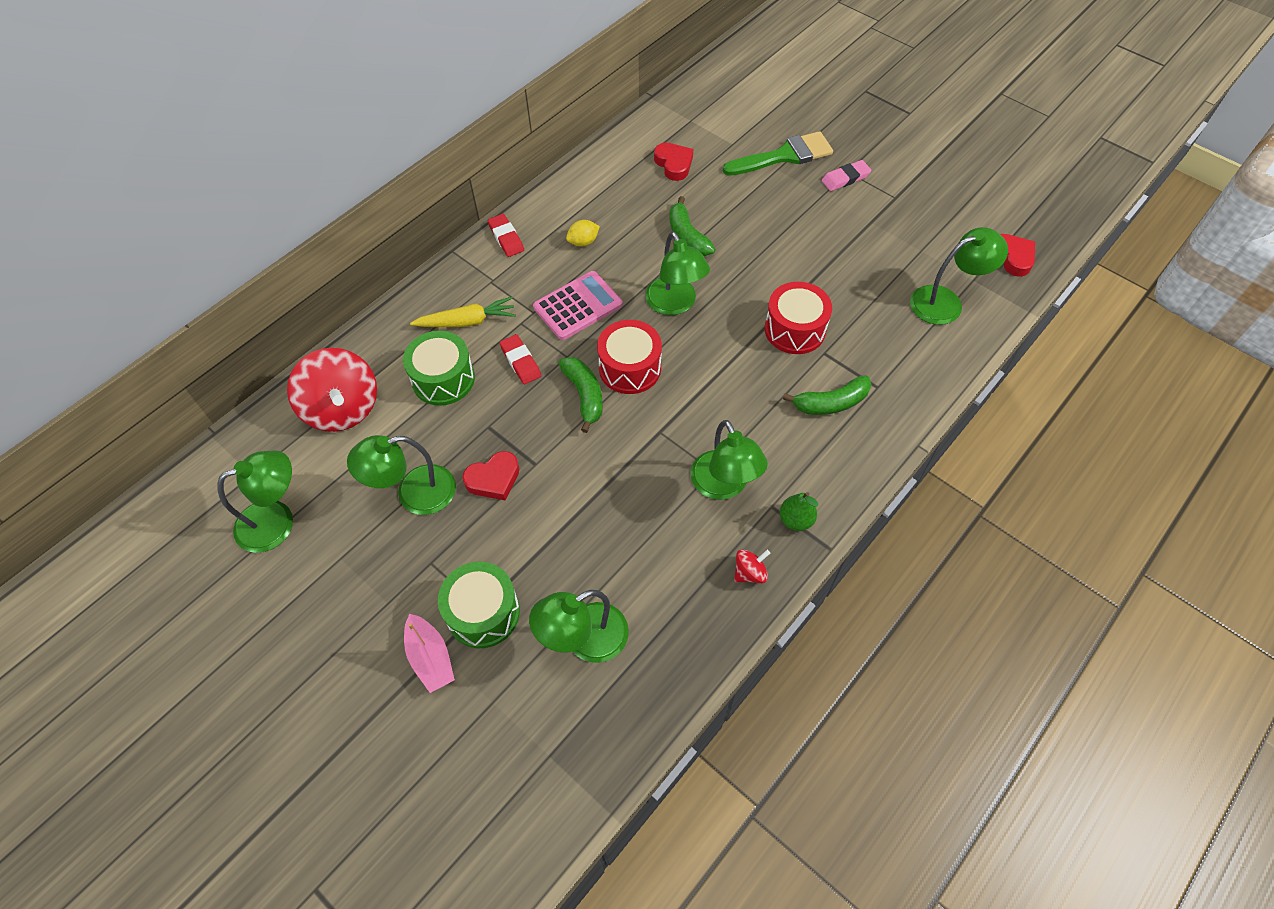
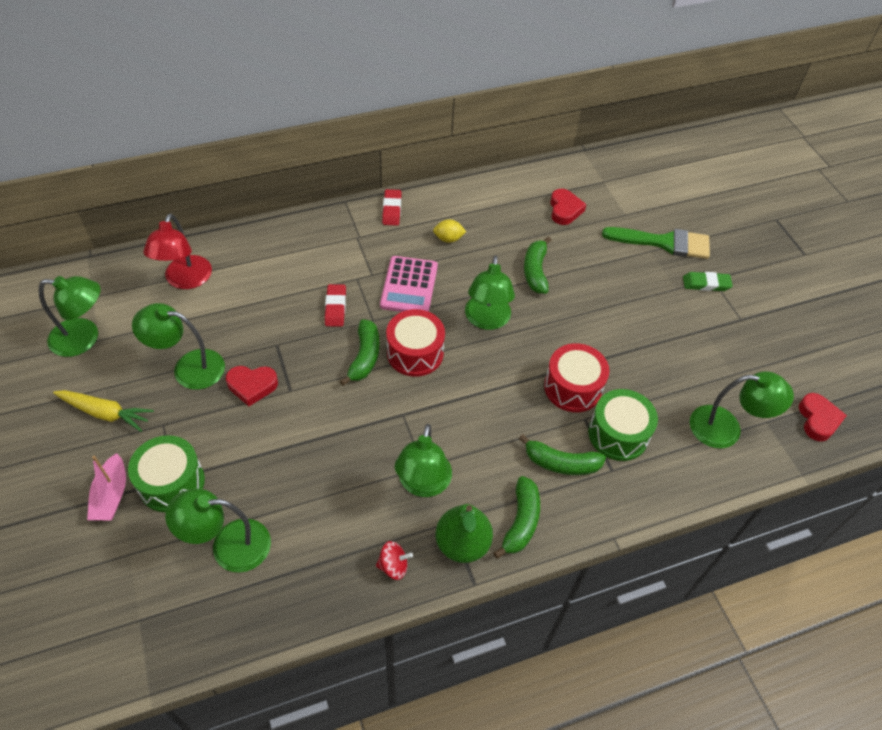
camera: 25 degrees right, 5 degrees down
red spinning top [287,348,377,432] -> red lamp [143,213,212,289]
green drum [403,331,475,406] -> green drum moved to [588,389,658,461]
yellow carrot [410,297,516,327] -> yellow carrot moved to [53,390,154,432]
pink calculator [533,271,623,340] -> pink calculator turned 105 degrees clockwise [380,256,438,312]
green pear [780,492,818,531] -> green pear [436,504,493,563], size x1.60
pink eraser [822,160,872,191] -> green eraser [683,272,733,291]
none -> green banana [494,476,540,559]

